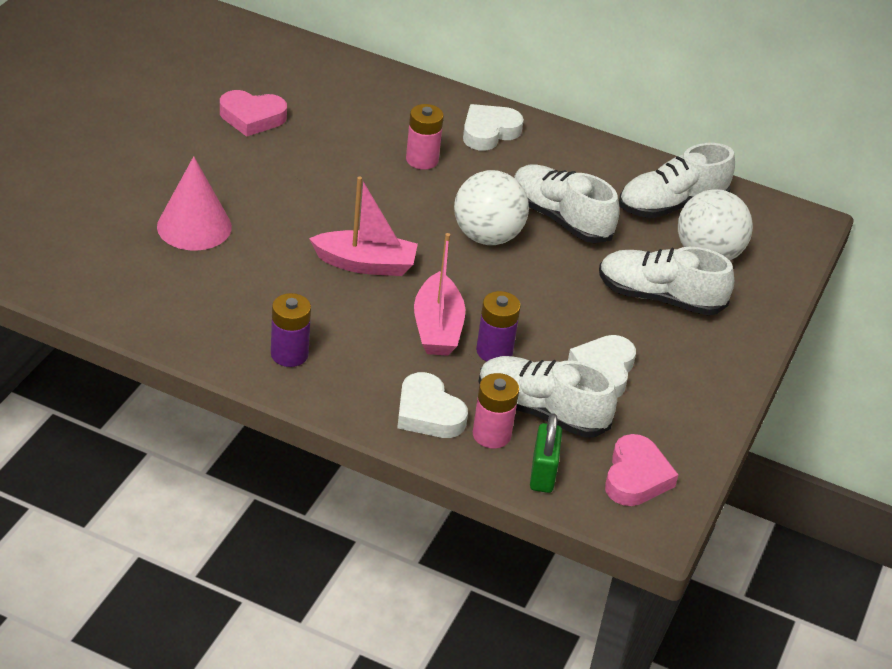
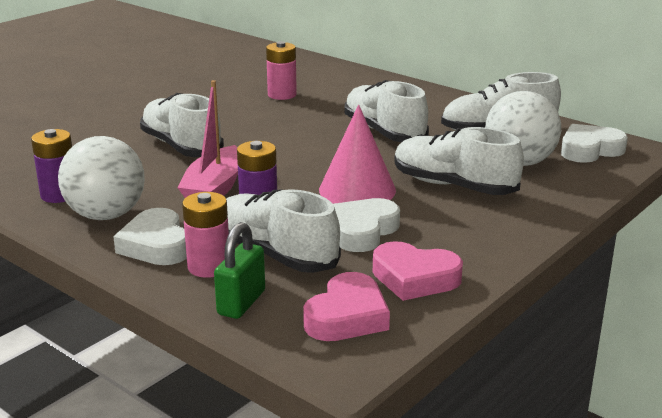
camera: 20 degrees right, 15 degrees down
pink cone [157,156,232,251] -> pink cone moved to [319,104,396,204]
pink heart [220,90,287,137] -> pink heart moved to [373,241,463,301]
pink boat [309,176,418,276] -> white shoe [140,93,224,157]
white ball [454,170,529,245] -> white ball moved to [58,136,145,220]
white heart [463,104,524,151] -> white heart moved to [561,124,628,163]

